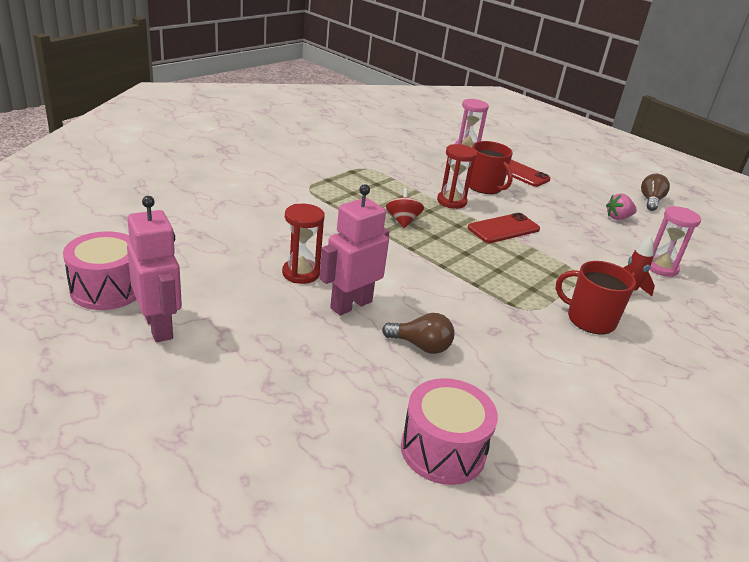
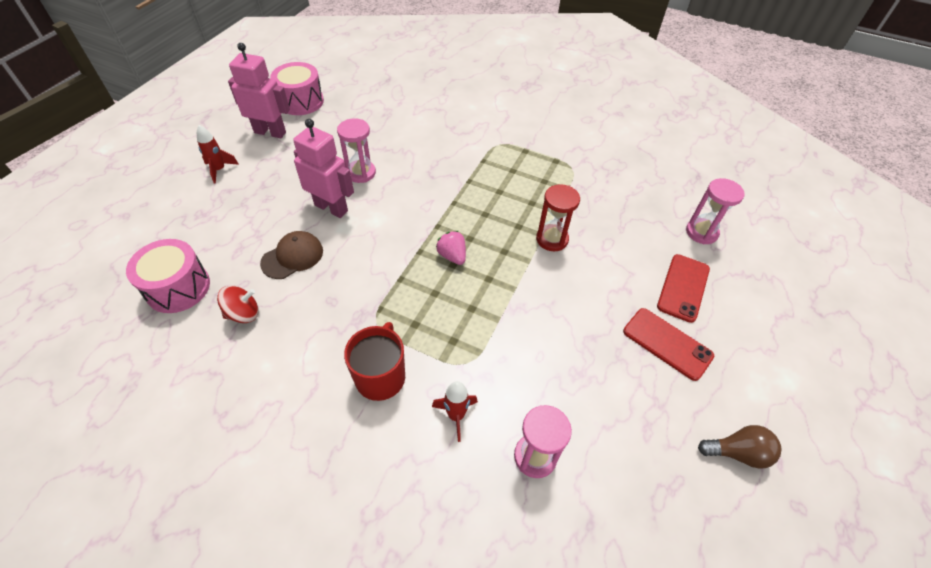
camera: 75 degrees right, 20 degrees up
pink robot [127,196,182,342] -> pink robot turned 120 degrees counterclockwise [228,43,290,138]
red hourglass [282,204,325,284] -> pink hourglass [337,118,376,183]
brown light bulb [382,313,455,354] -> brown cap [260,231,323,279]
red spinning top [386,188,424,228] -> red spinning top moved to [217,286,258,323]
red phone [468,213,540,243] -> red phone moved to [623,308,714,381]
red mug [469,141,513,194] -> none
pink strawberry [606,194,637,220] -> pink strawberry moved to [436,231,466,265]
none -> red rocket [197,125,239,183]

